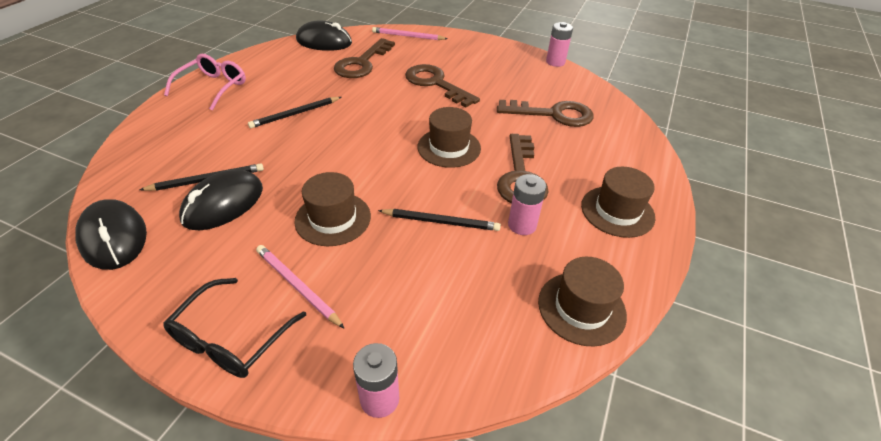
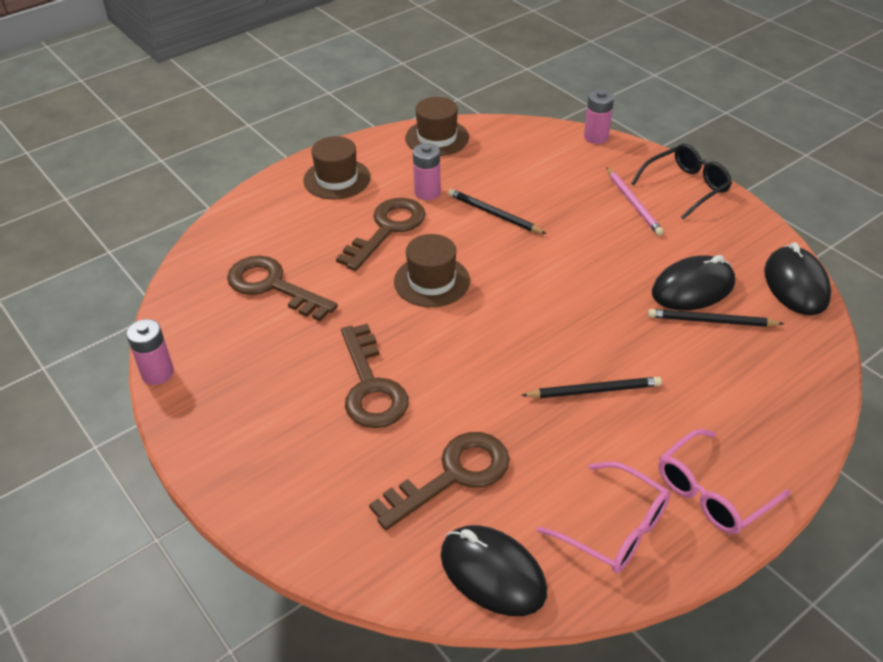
camera: 150 degrees left, 0 degrees up
brown hat [294,172,371,246] -> none
pink pencil [372,27,448,40] -> none
none -> pink glasses [537,461,670,573]

